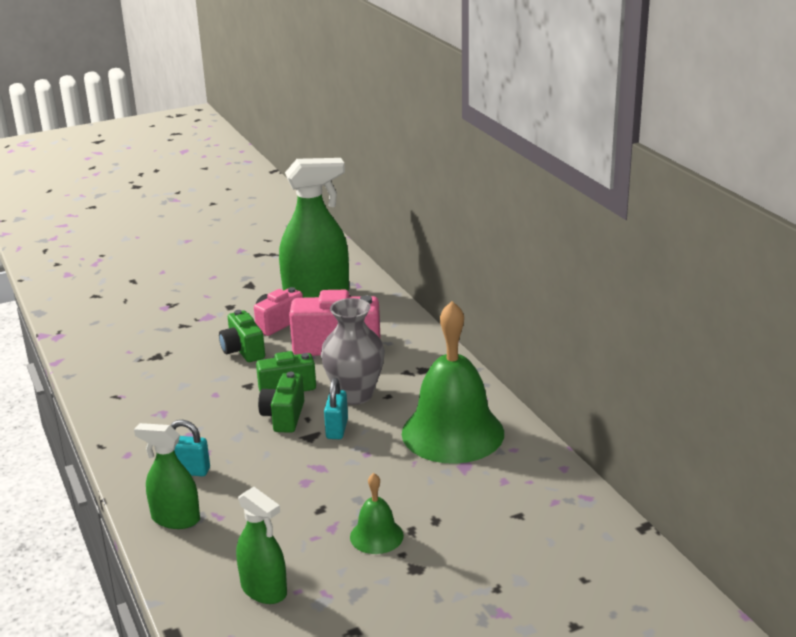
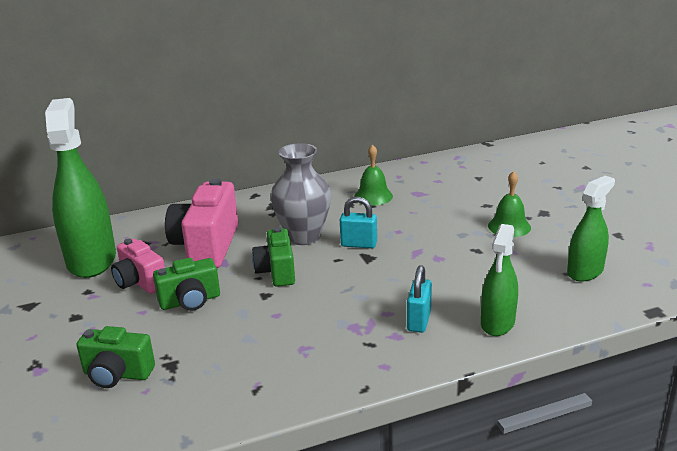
camera: 85 degrees left, 0 degrees up
green camera [258,372,304,433] -> green camera moved to [76,326,155,388]
green bell [402,301,504,464] -> green bell [354,144,393,206], size x0.46

